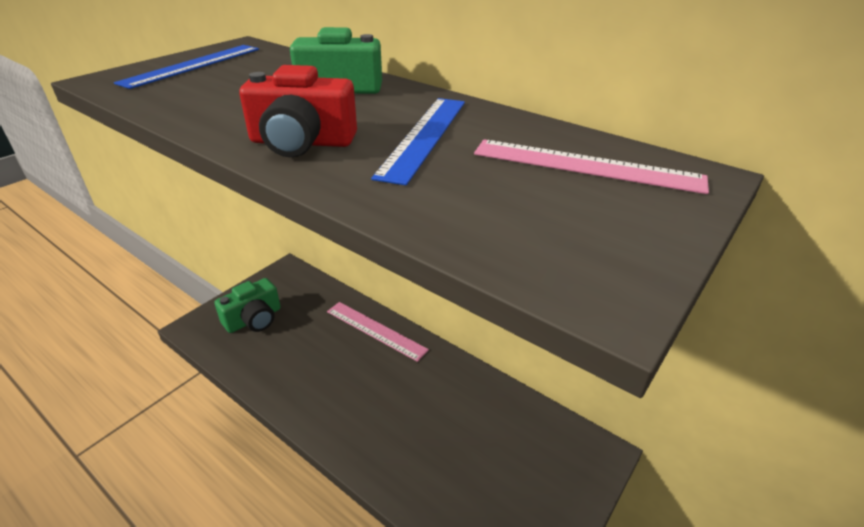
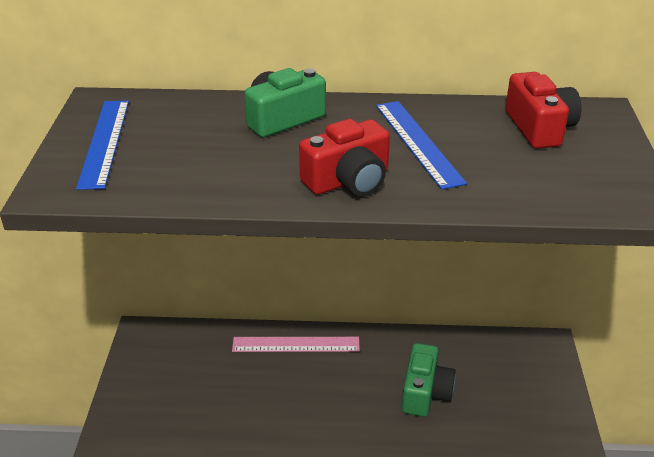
camera: 35 degrees left, 0 degrees up
green camera [214,278,281,333] -> green camera moved to [402,343,456,417]
pink ruler [474,139,709,194] -> red camera [506,72,581,149]

